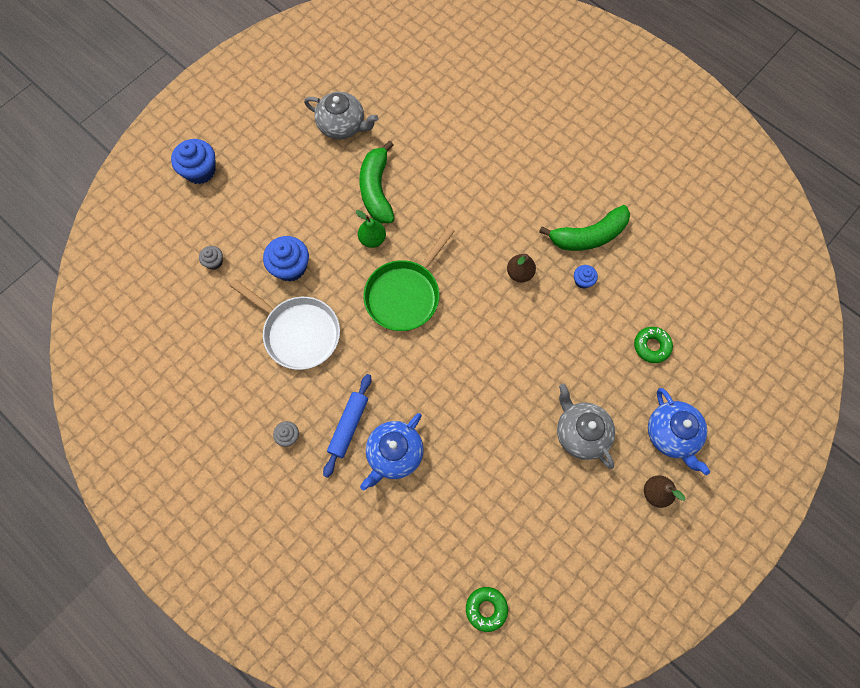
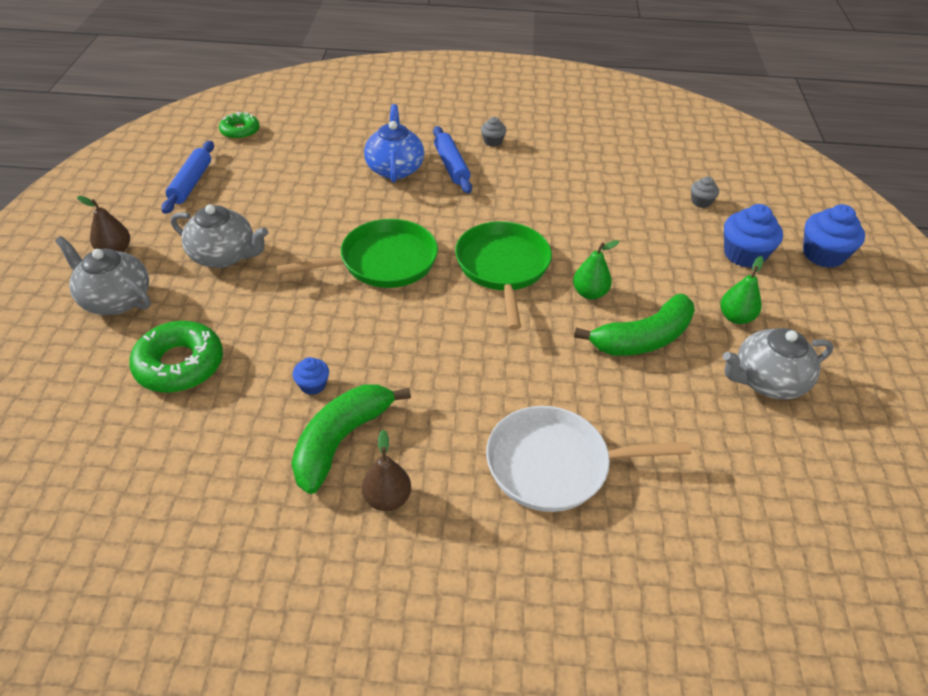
camera: 140 degrees right, 25 degrees down
white pan [230,279,340,370] -> white pan moved to [486,406,691,512]
blue cupcake [263,236,309,282] -> blue cupcake moved to [724,204,783,268]
green banana [359,140,395,223] -> green banana turned 105 degrees clockwise [574,294,695,356]
brown pear [507,254,536,282] -> brown pear moved to [362,430,411,511]
green donut [634,327,673,363] -> green donut [129,321,223,393], size x1.62
blue teapot [648,388,710,475] -> grey teapot [55,236,151,315]
none -> blue rolling pin [161,141,214,214]
none -> green pan [276,219,438,288]
none -> green pear [720,256,764,324]

